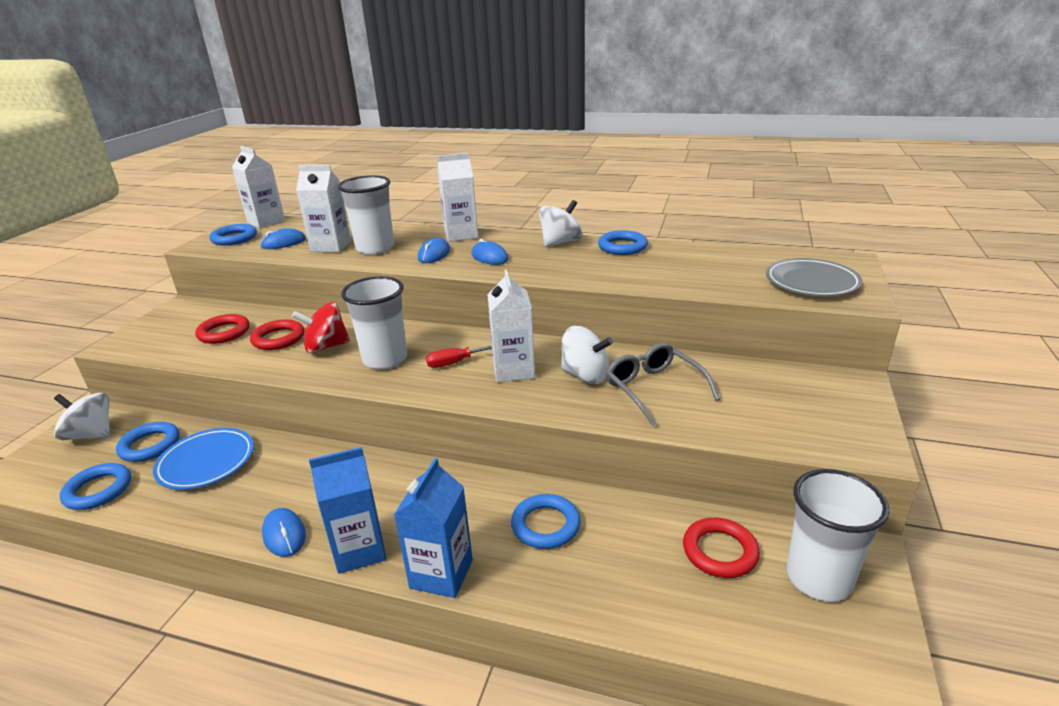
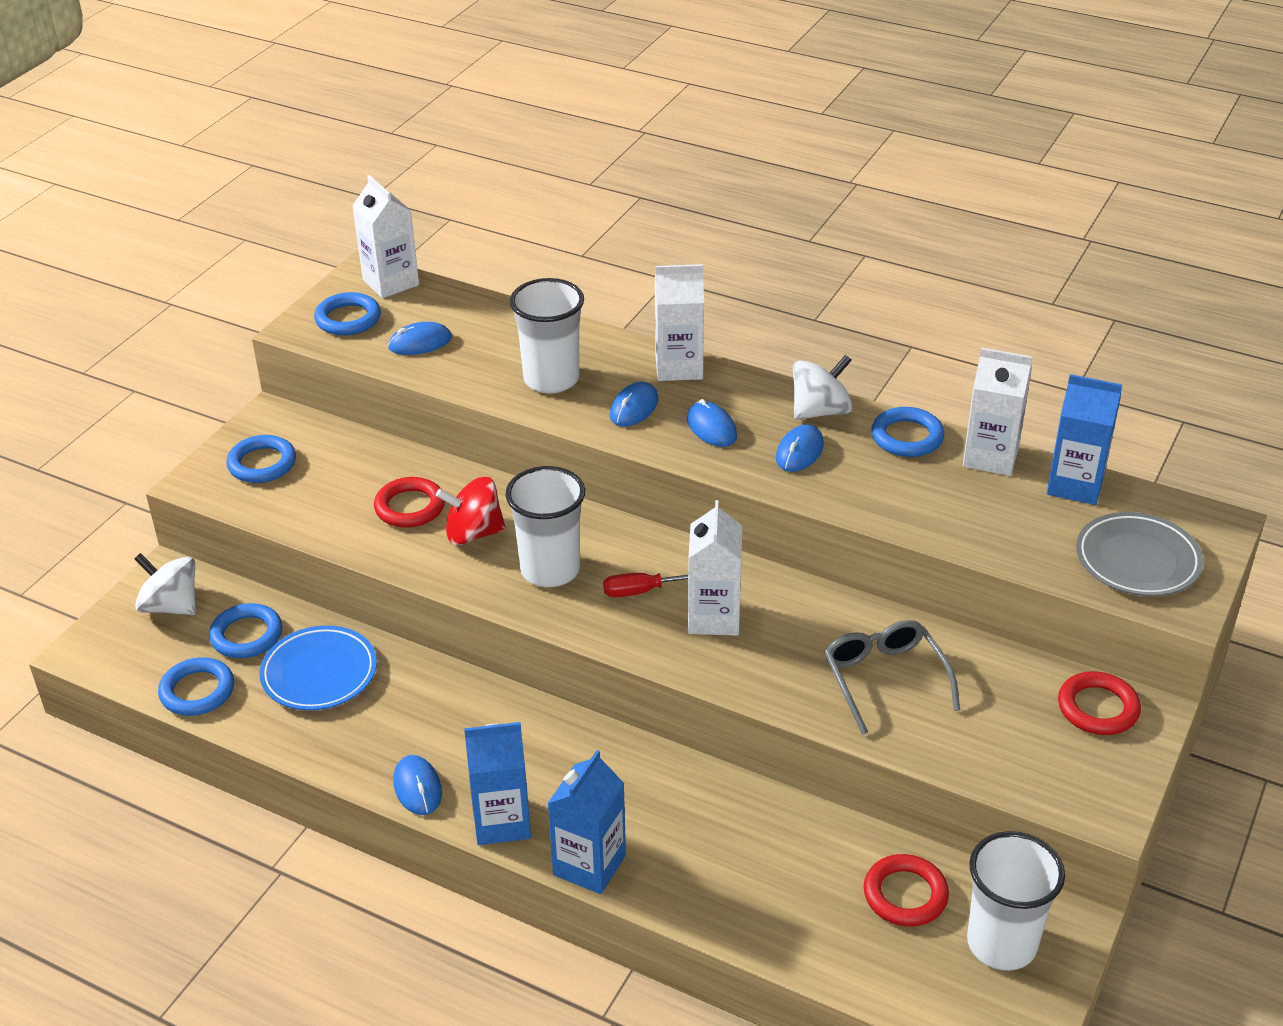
camera: 10 degrees right, 10 degrees up
red ring [195,314,250,344] -> red ring moved to [1058,671,1141,735]
white carton [296,165,351,252] -> white carton moved to [963,348,1032,476]
blue ring [511,494,580,549] -> blue ring moved to [226,435,296,483]
white spinning top [561,326,613,384] -> none
none -> blue mouse [776,425,824,472]
none -> blue carton [1047,374,1122,505]

